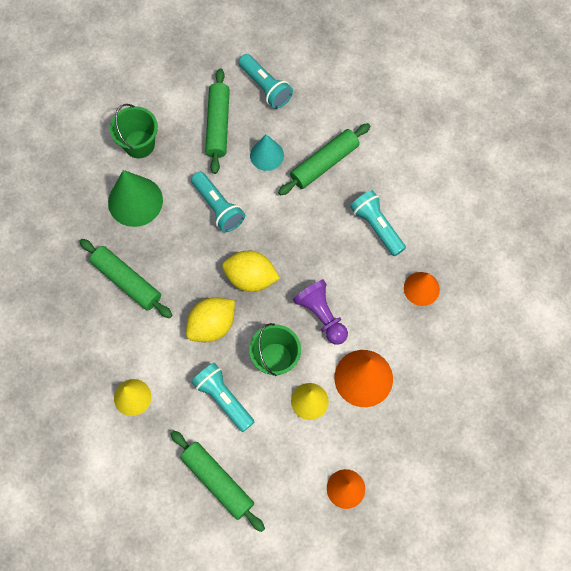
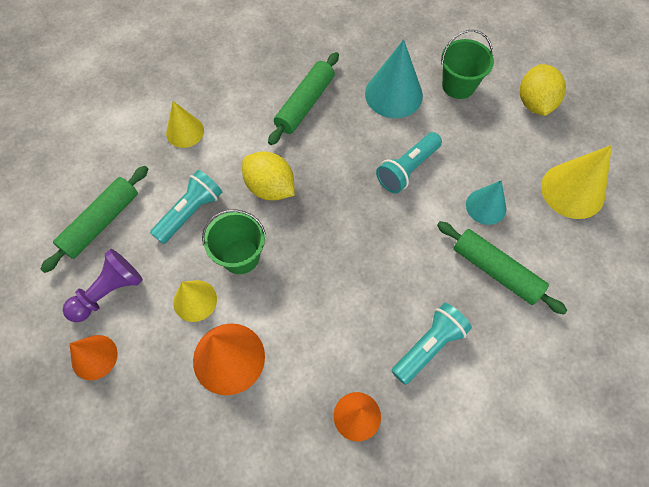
camera: 80 degrees right, 5 degrees down
green cone [108,170,163,227] -> turquoise cone [365,39,423,118]
green rolling pin [205,68,230,174] -> none
yellow lemon [222,251,280,292] -> yellow lemon moved to [520,64,566,116]
turquoise flashlight [239,54,293,109] -> yellow cone [541,145,612,219]
purple pawn [293,279,348,345] -> purple pawn moved to [63,249,143,322]

